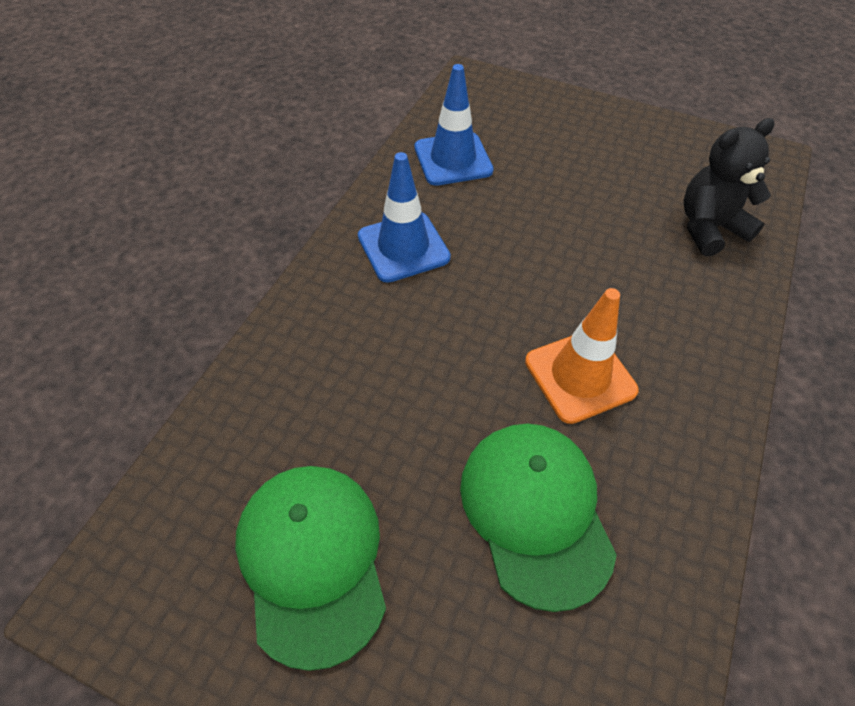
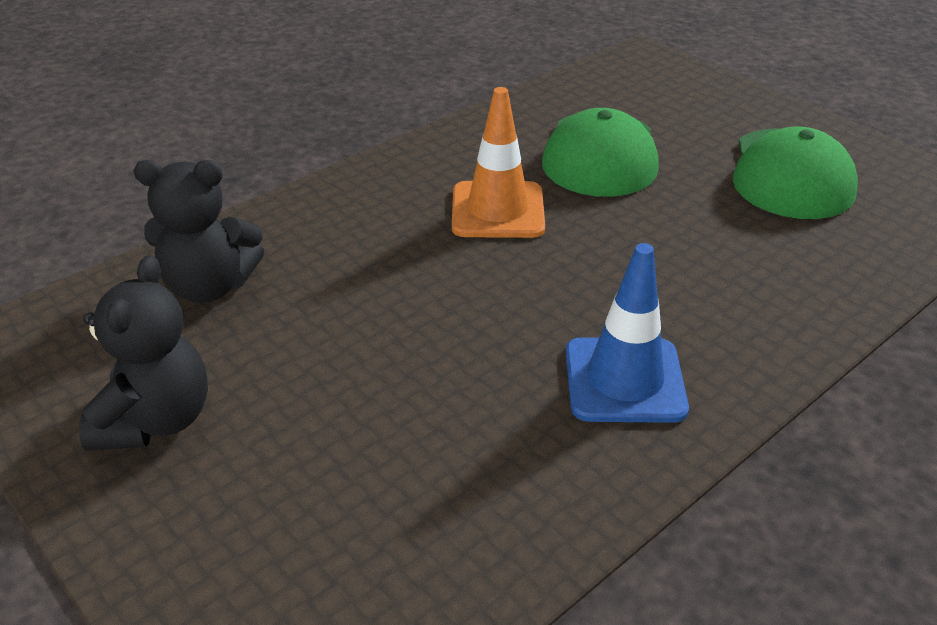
camera: 155 degrees left, 15 degrees down
blue traffic cone [414,64,494,186] -> none
none -> black teddy bear [79,255,208,451]

